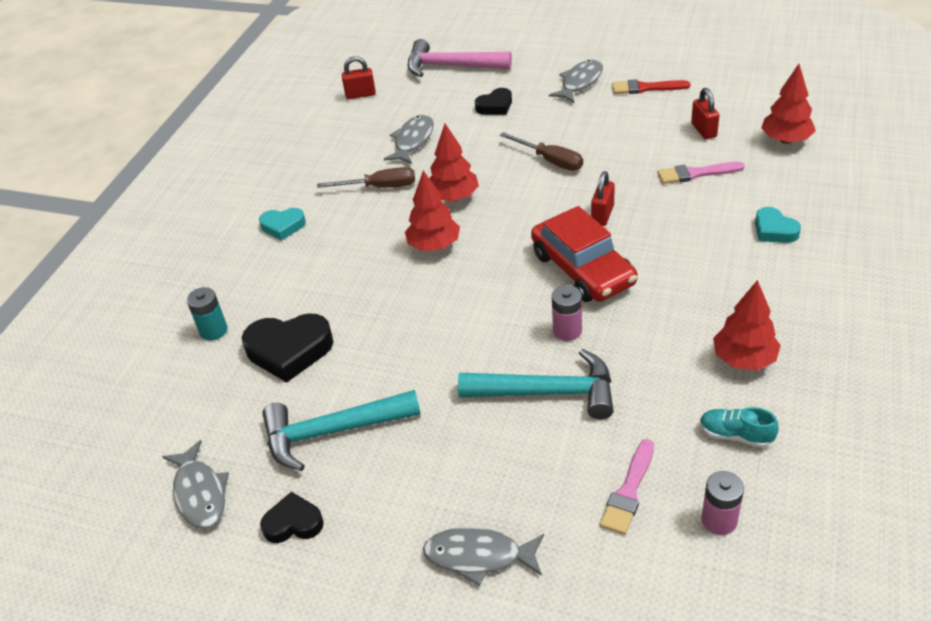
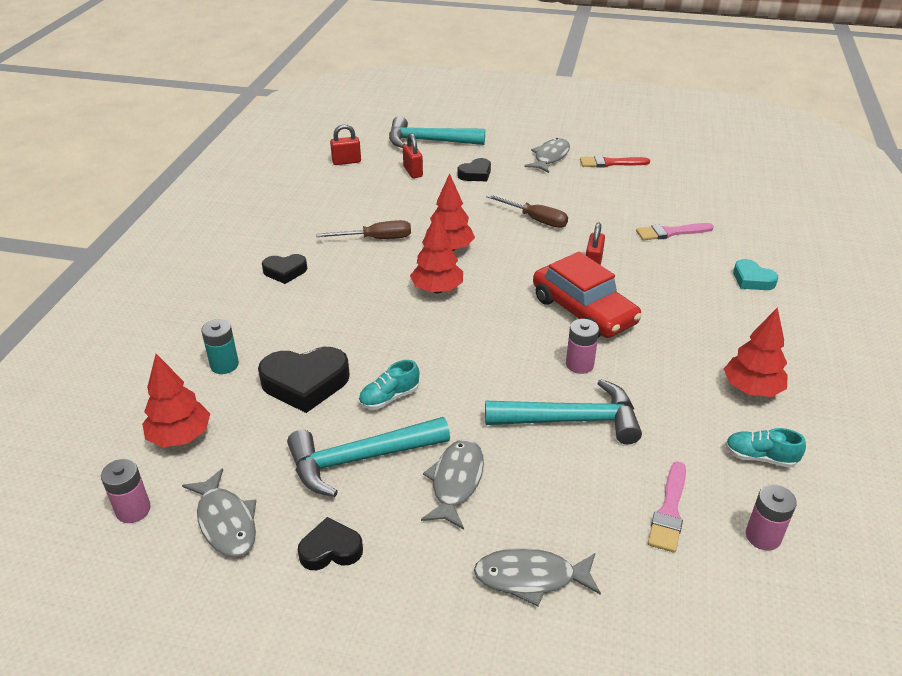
camera: 10 degrees left, 5 degrees down
turquoise heart [259,208,306,241] -> black heart [262,254,307,284]
grey fish [384,114,434,164] -> grey fish moved to [421,439,484,529]
pink hammer [408,39,512,77] -> turquoise hammer [389,116,485,148]
red padlock [691,88,719,139] -> red padlock moved to [403,133,423,178]
red tree [761,64,816,144] -> red tree moved to [142,354,210,447]
none -> pink battery [101,459,151,523]
none -> turquoise shoe [359,360,419,410]

